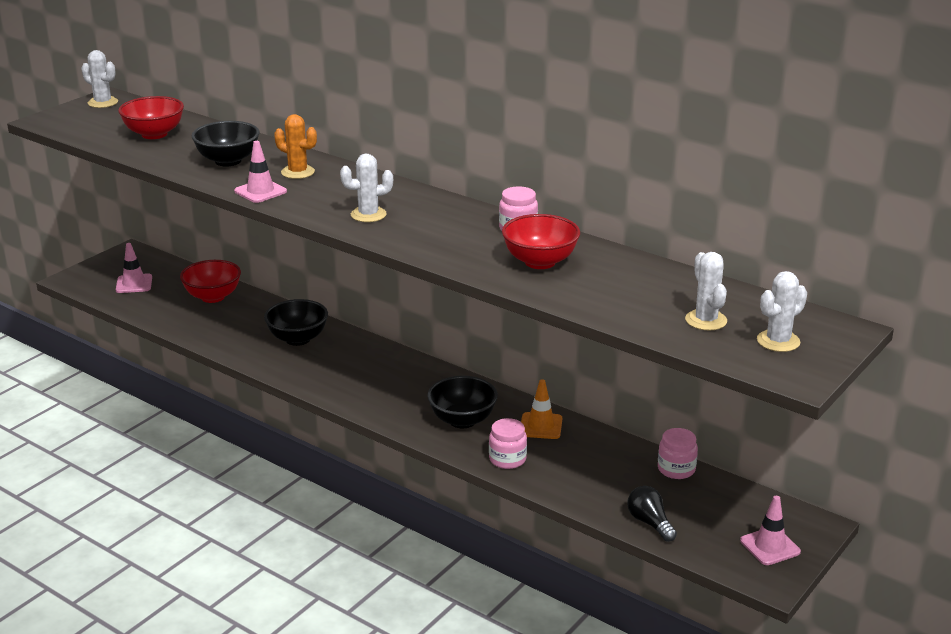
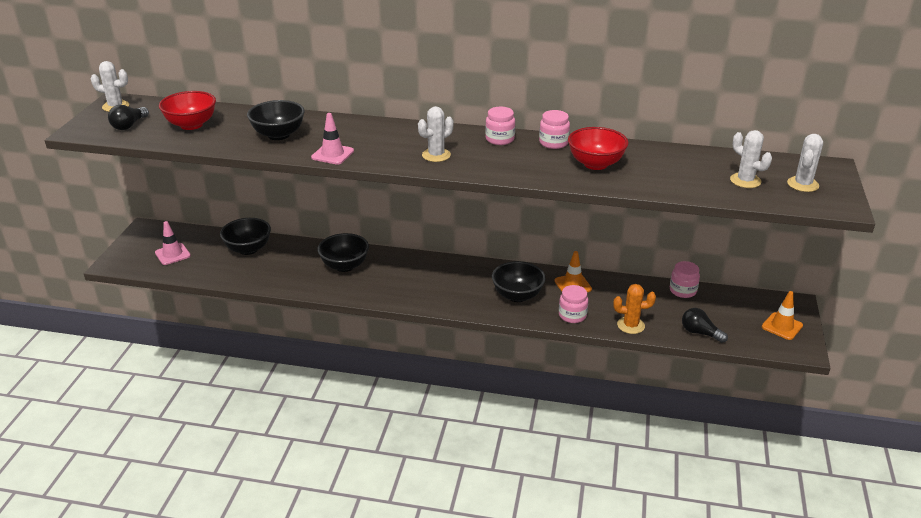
camera: 25 degrees left, 5 degrees up
red bowl [180,260,241,303] -> black bowl [220,218,271,255]
orange cactus [274,114,317,179] -> orange cactus moved to [613,284,656,334]
pink traffic cone [740,496,801,565] -> orange traffic cone [762,291,803,340]
none -> black light bulb [108,105,149,130]
none -> pink jar [485,107,515,145]

